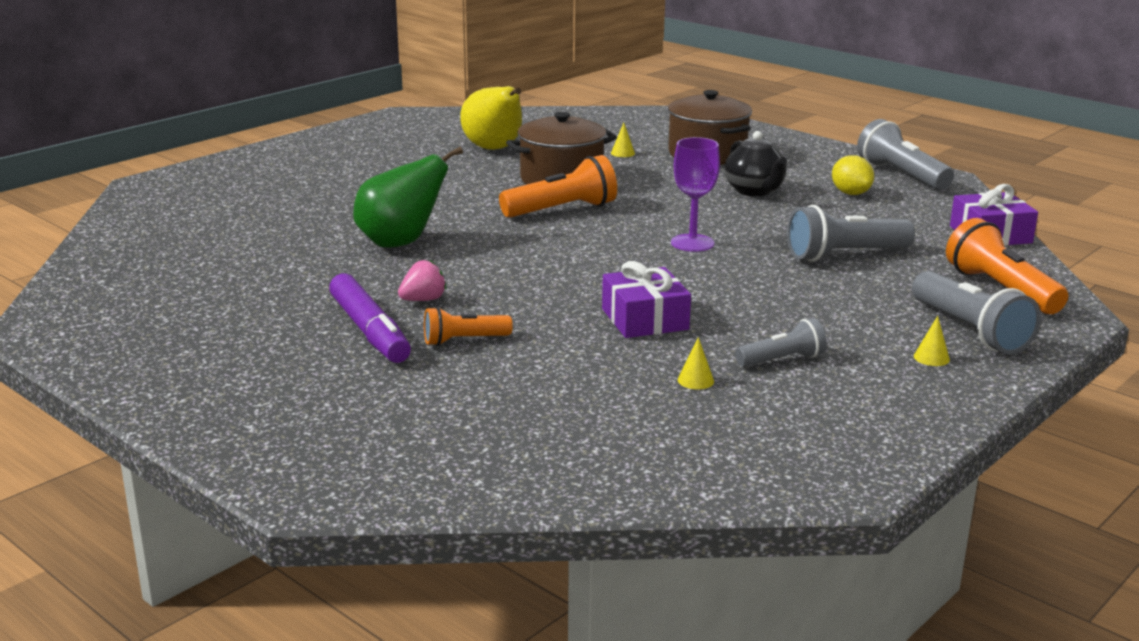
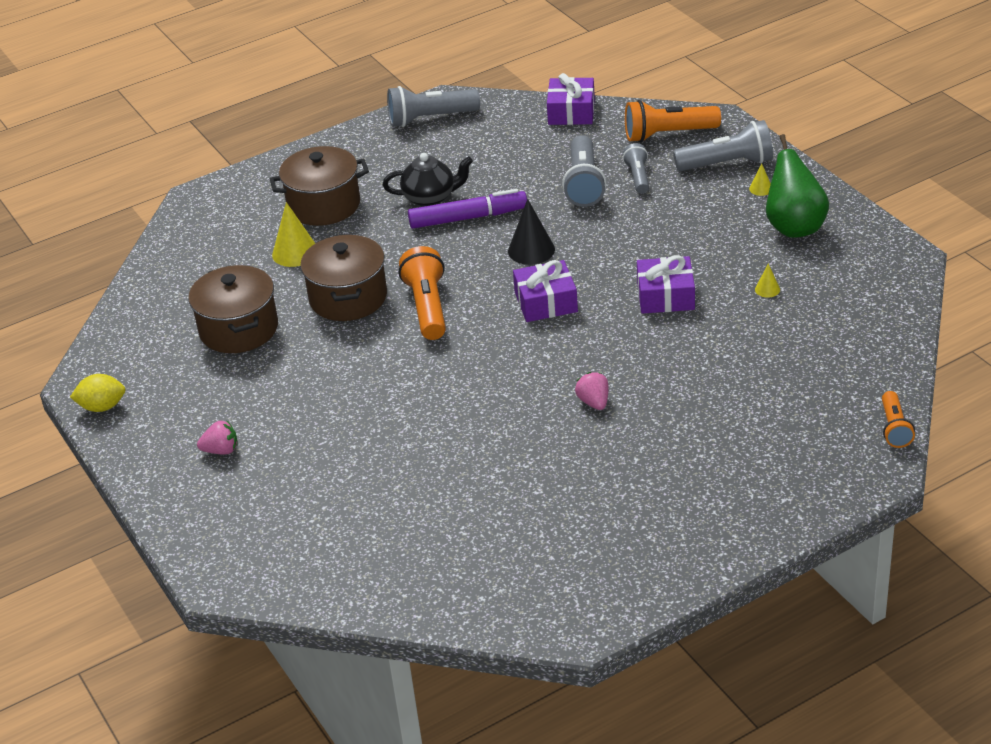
camera: 70 degrees left, 15 degrees up
purple marker [329,274,411,363] -> purple marker moved to [408,189,527,229]
green pear [353,146,463,248] -> green pear moved to [766,134,829,238]
orange flashlight [424,307,513,346] -> orange flashlight moved to [882,391,915,448]
yellow pear [460,86,522,150] -> brown pot [188,265,278,353]
yellow cone [611,123,635,157] -> yellow cone [272,202,316,267], size x1.97
purple goblet [671,137,720,252] -> black cone [508,199,555,265]
grey flashlight [735,318,827,367] -> grey flashlight moved to [623,143,649,194]
yellow lemon [832,155,874,195] -> yellow lemon moved to [70,374,126,412]
none -> pink strawberry [197,420,238,454]
none -> purple gift [513,260,578,322]

